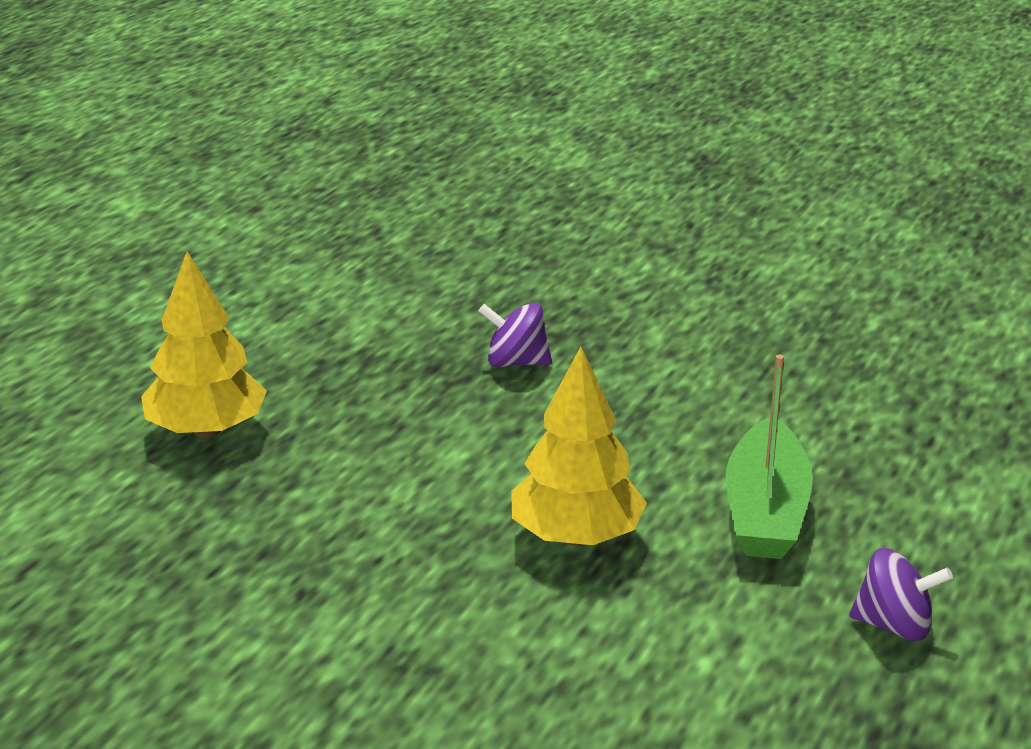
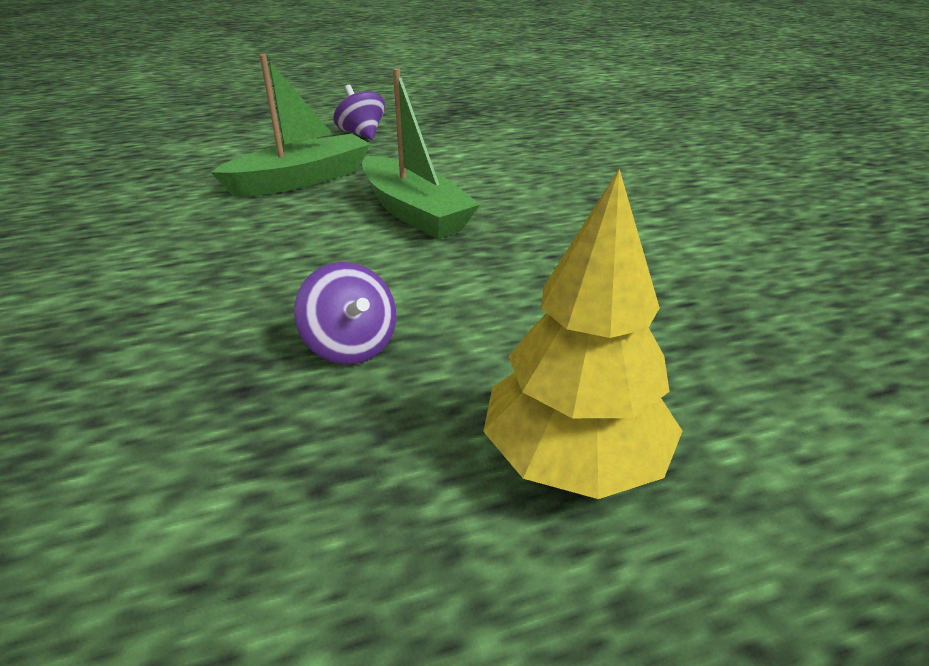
camera: 135 degrees left, 5 degrees up
purple spinning top [479,303,552,367] -> purple spinning top moved to [294,262,396,365]
yellow tree [511,347,647,546] -> green boat [362,68,480,239]

